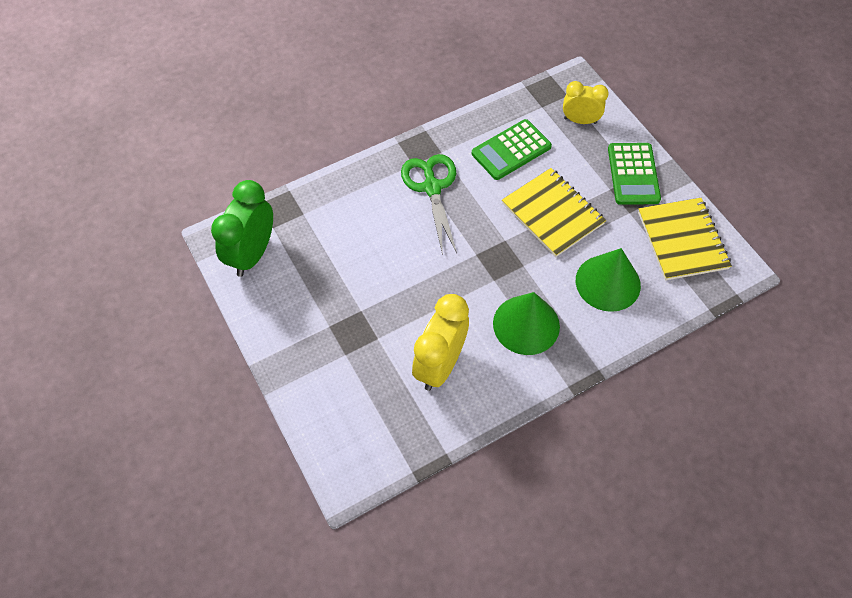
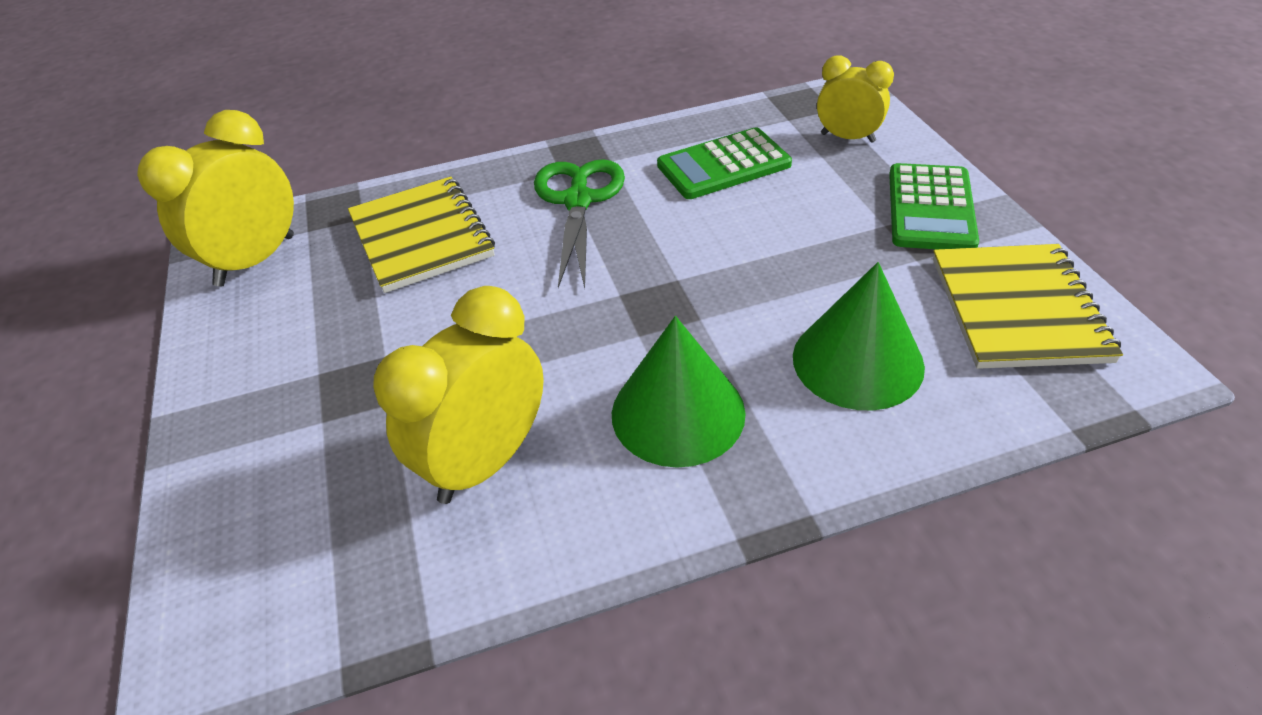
camera: 15 degrees right, 15 degrees down
green clock [211,180,273,277] -> yellow clock [137,110,294,287]
yellow notebook [502,168,606,257] -> yellow notebook moved to [348,176,495,293]

